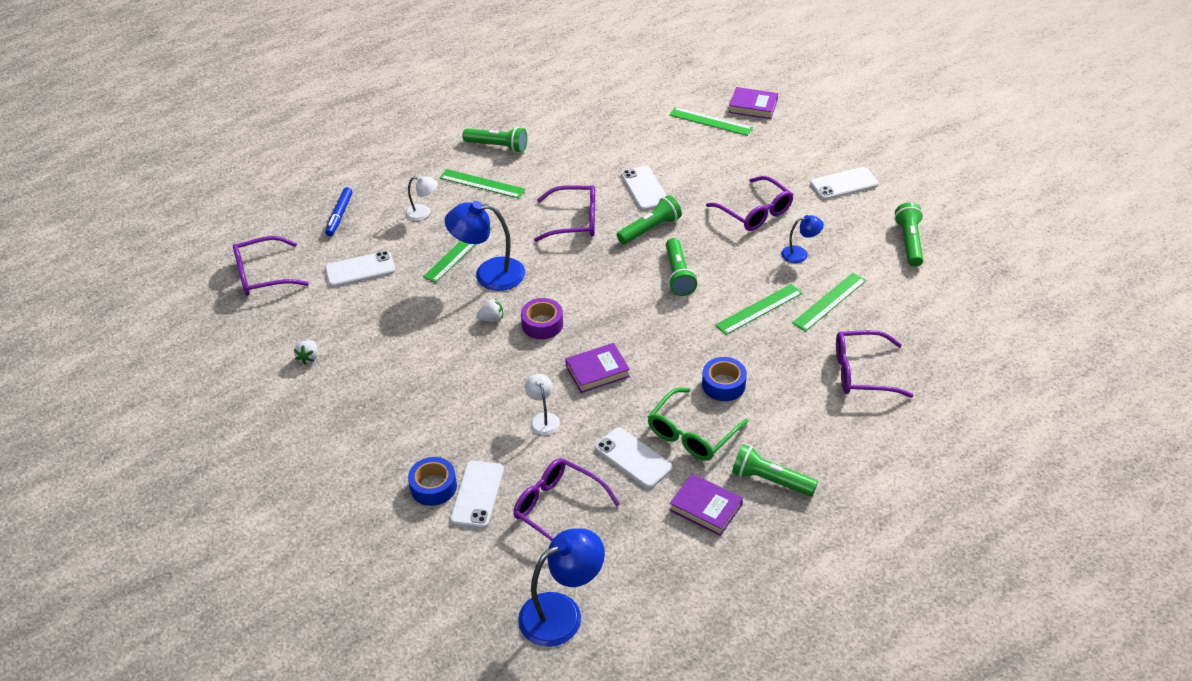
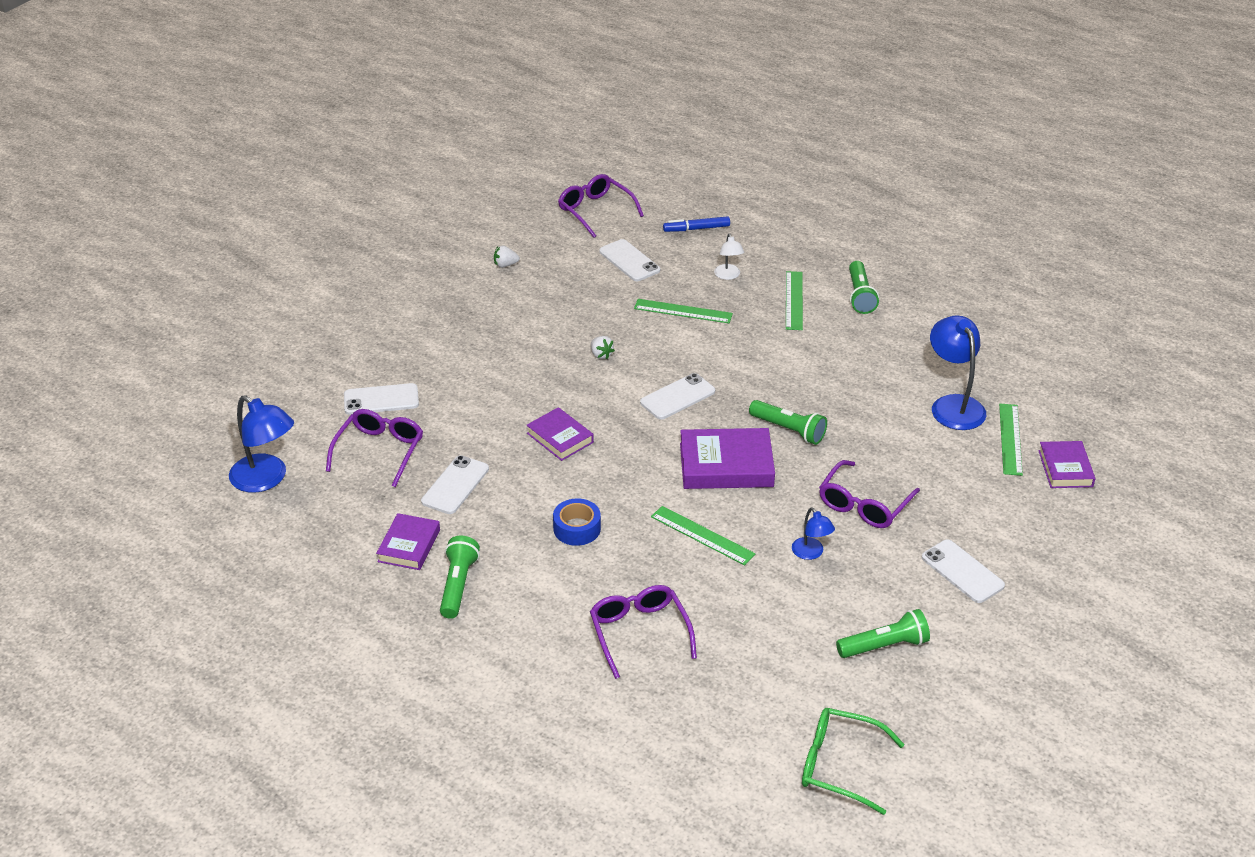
camera: 70 degrees right, 5 degrees down
blue tape [408,457,457,506] -> none
blue lamp [445,201,525,291] -> blue lamp moved to [930,316,986,430]
purple tape [521,298,563,339] -> none
white lamp [525,374,560,435] -> none
purple glasses [534,185,595,242] -> none
white phone [621,166,667,211] -> white phone moved to [640,373,715,420]
green glasses [648,388,749,461] -> green glasses moved to [802,708,905,815]
green flashlight [666,238,697,296] -> purple book [680,428,775,489]
green ruler [792,273,866,331] -> none

